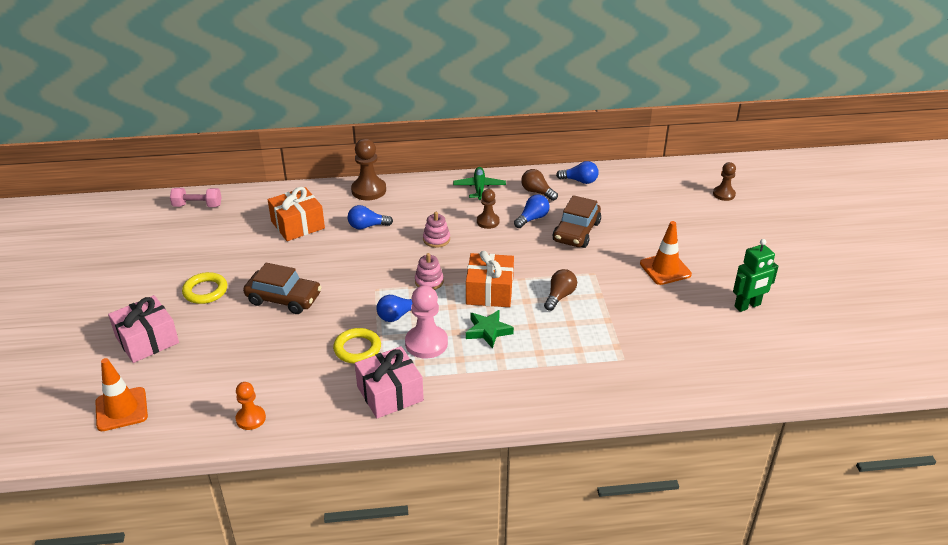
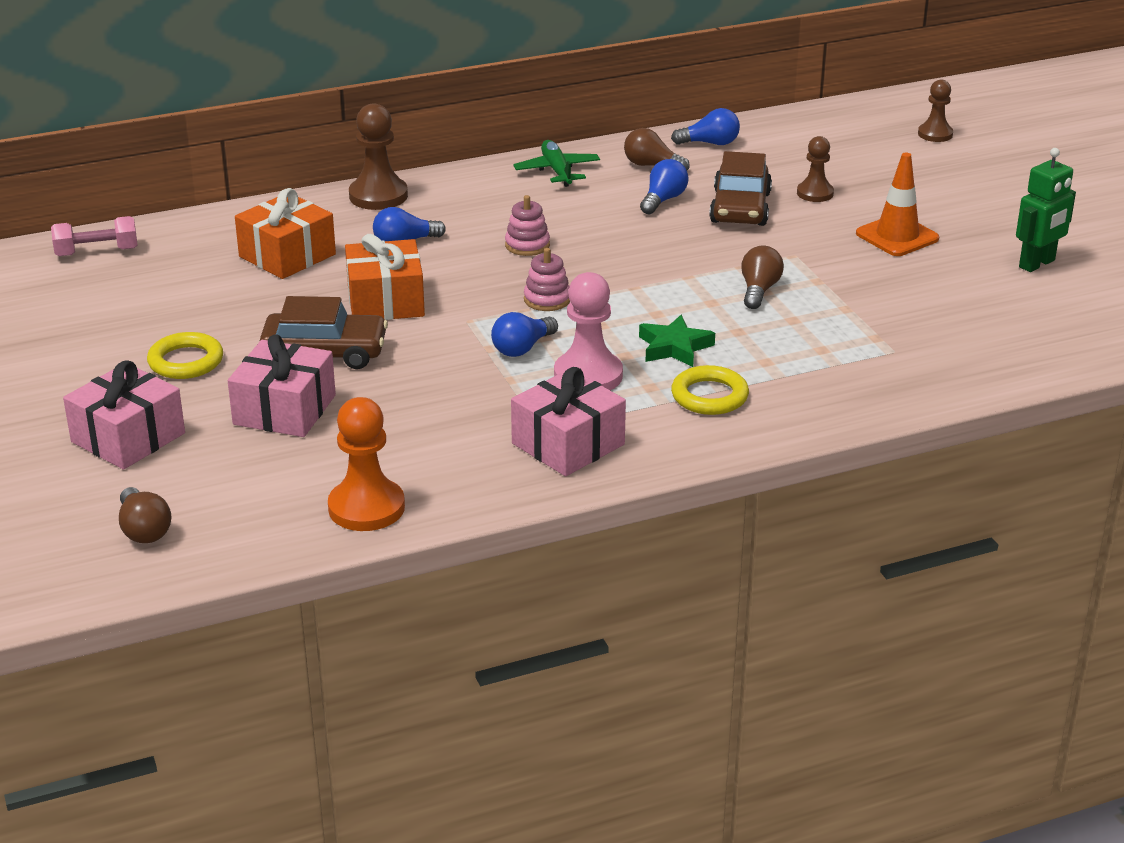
camera: 15 degrees left, 5 degrees down
orange traffic cone [95,358,148,431] -> brown light bulb [119,487,171,543]
orange pawn [236,382,266,430] -> orange pawn [328,397,405,531], size x1.60
yellow ring [333,328,381,364] -> yellow ring moved to [671,365,749,415]
orange gift [466,251,514,307] -> orange gift moved to [345,234,425,320]
brown pawn [477,189,500,229] -> brown pawn moved to [797,136,834,202]
none -> pink gift [228,334,336,437]

